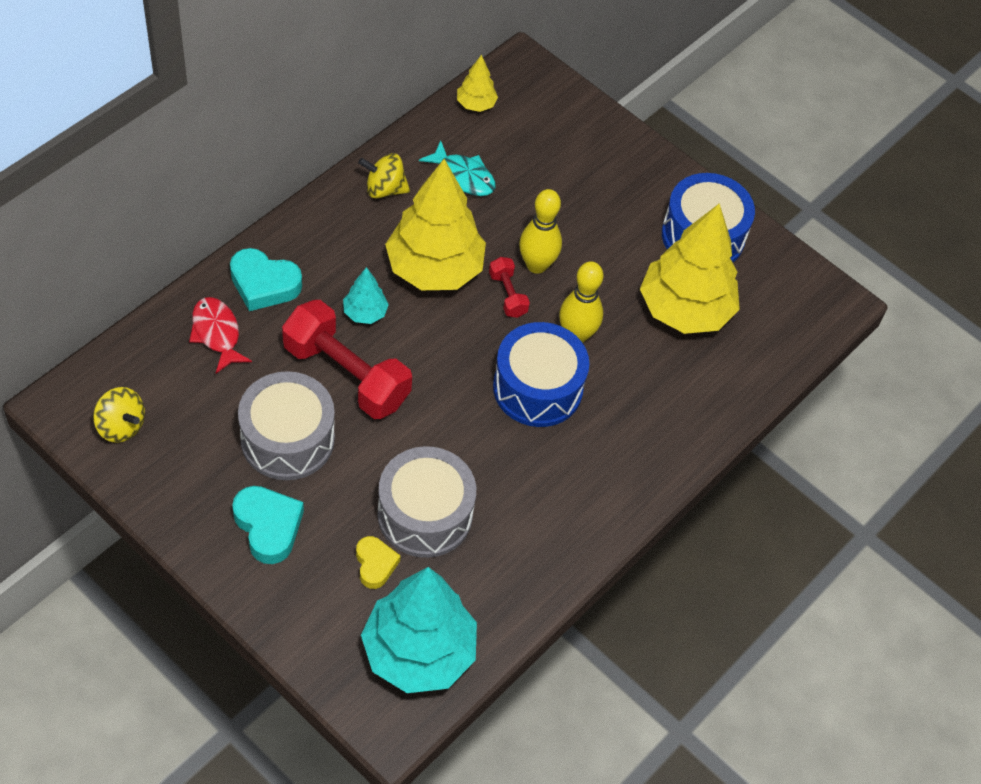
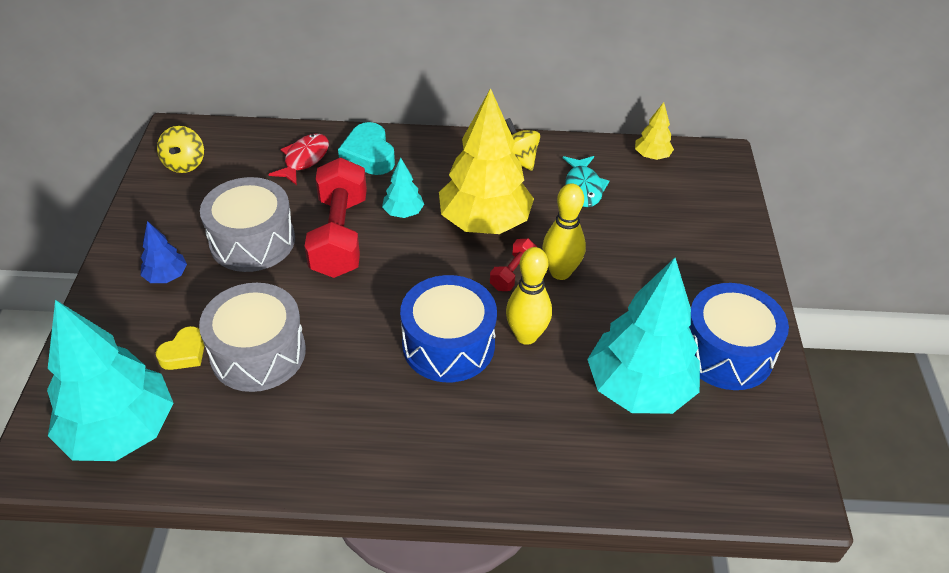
camera: 55 degrees right, 10 degrees down
turquoise heart [232,486,304,564] -> blue tree [140,221,187,283]
yellow tree [640,203,740,334] -> turquoise tree [587,258,700,414]

